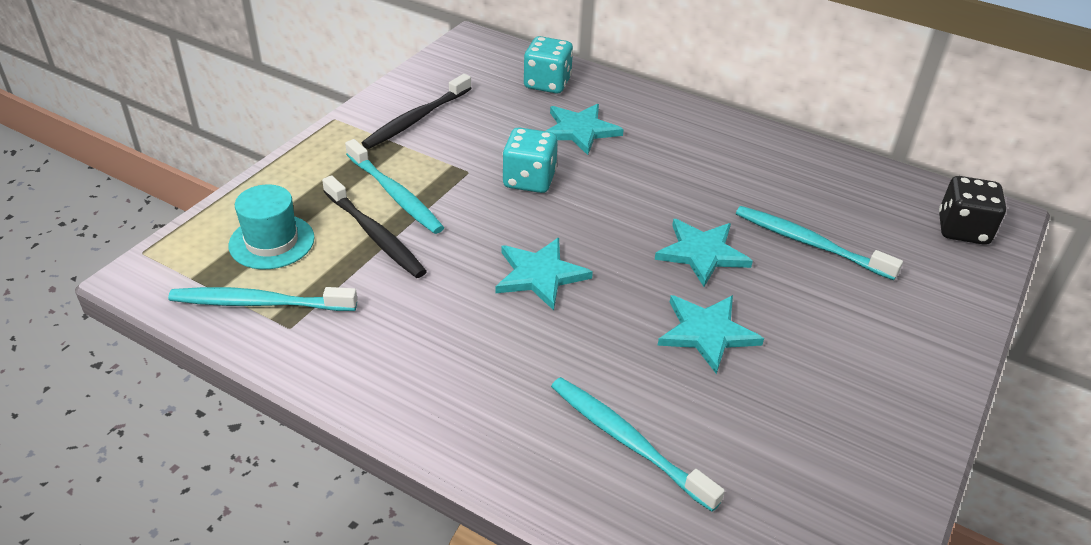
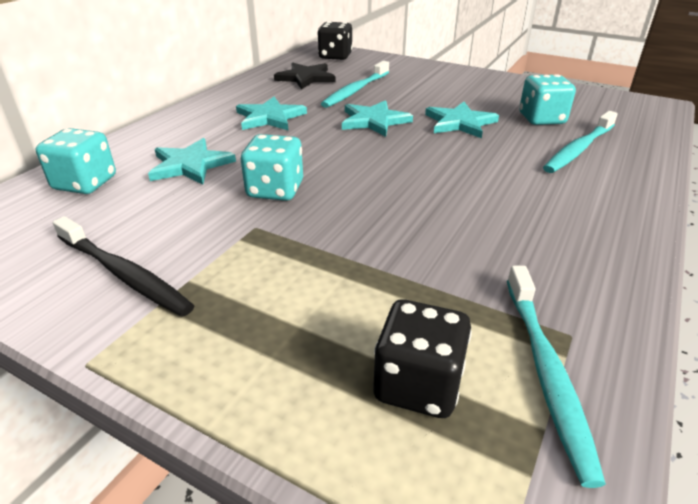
camera: 90 degrees left, 5 degrees down
turquoise hat [228,184,315,269] -> black dice [373,299,472,418]
black toothbrush [322,175,427,278] -> none
turquoise toothbrush [345,139,444,234] -> none
turquoise star [496,238,593,311] -> turquoise star moved to [236,97,307,130]
none -> black star [274,63,335,89]
none -> turquoise dice [519,74,576,125]

